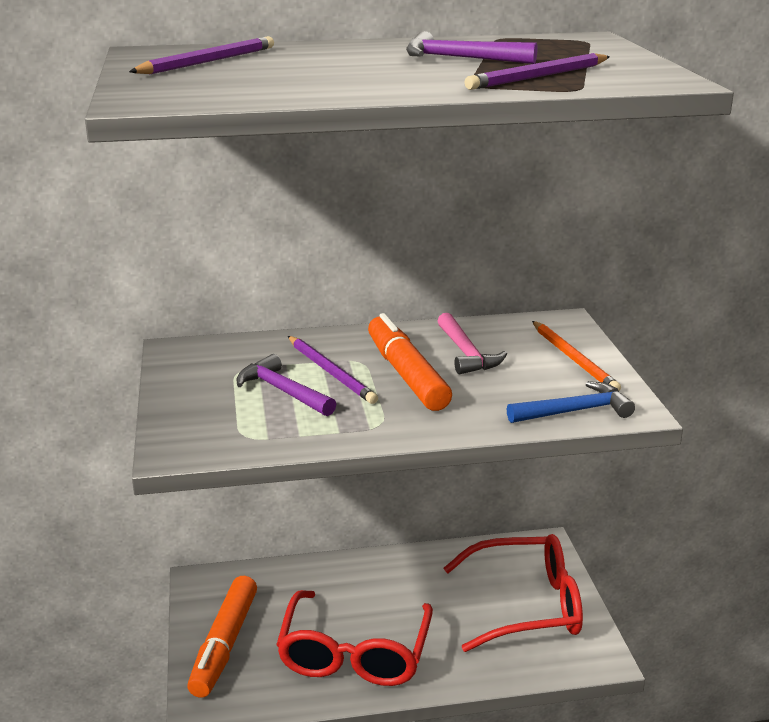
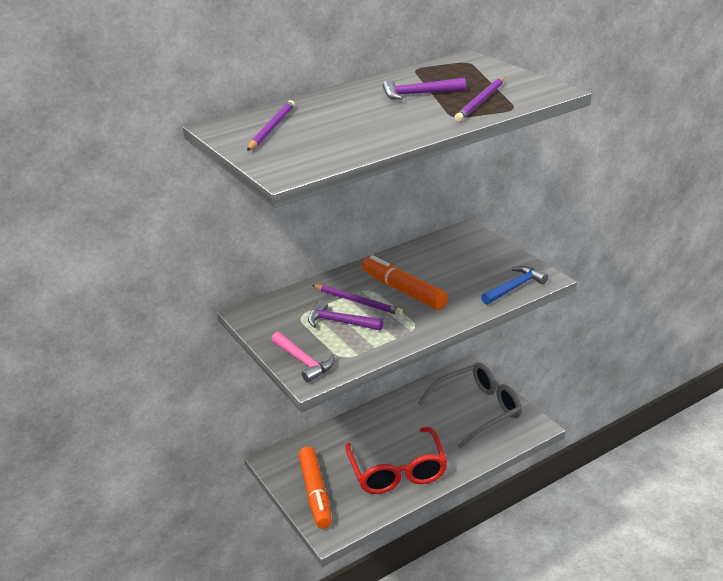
camera: 20 degrees left, 5 degrees up
pink hammer [438,313,507,374] -> pink hammer moved to [271,332,335,383]
red glasses [444,534,583,652] -> grey glasses [418,362,522,448]
orange pencil [532,321,621,391] -> none

